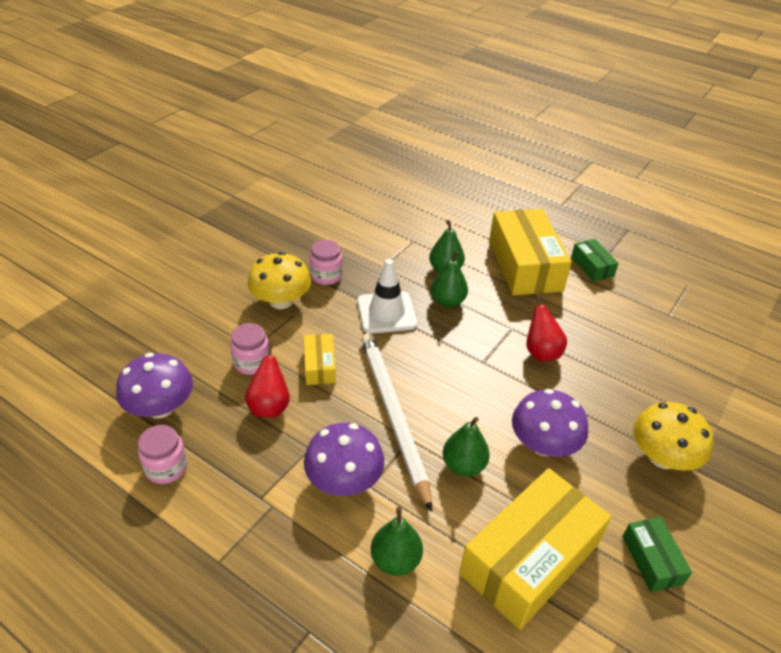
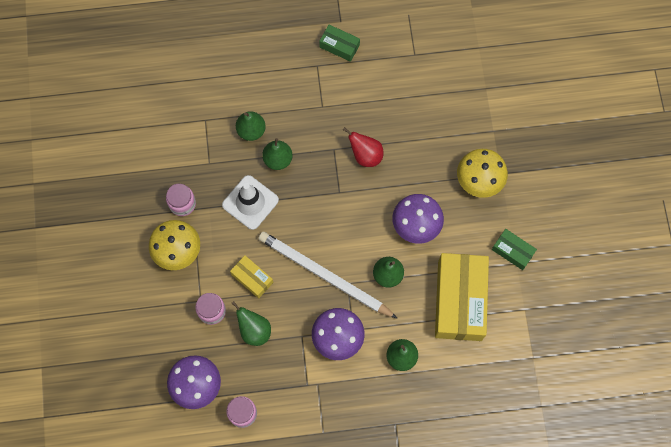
camera: 40 degrees left, 30 degrees up
red pear [245,342,290,418] -> green pear [232,301,271,346]
yellow box [489,209,572,296] -> none

